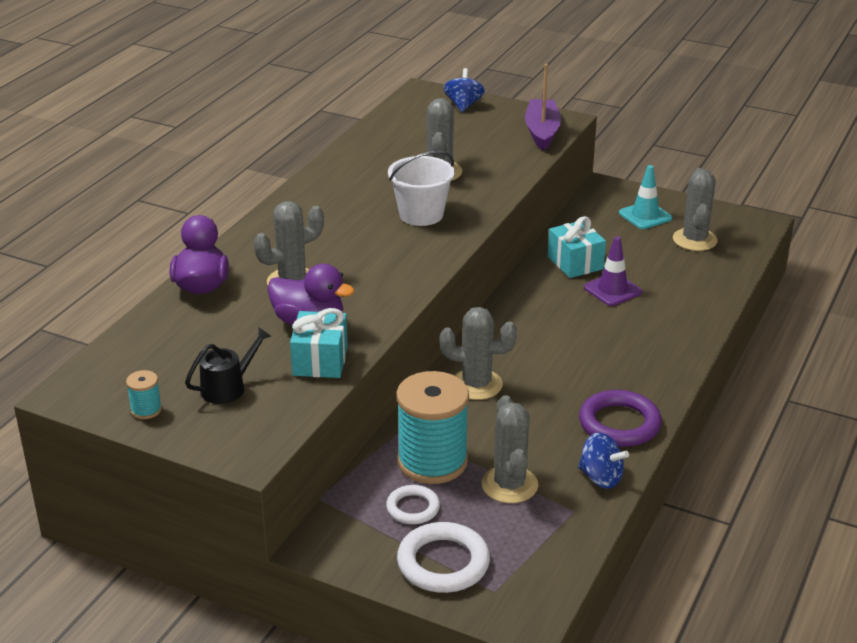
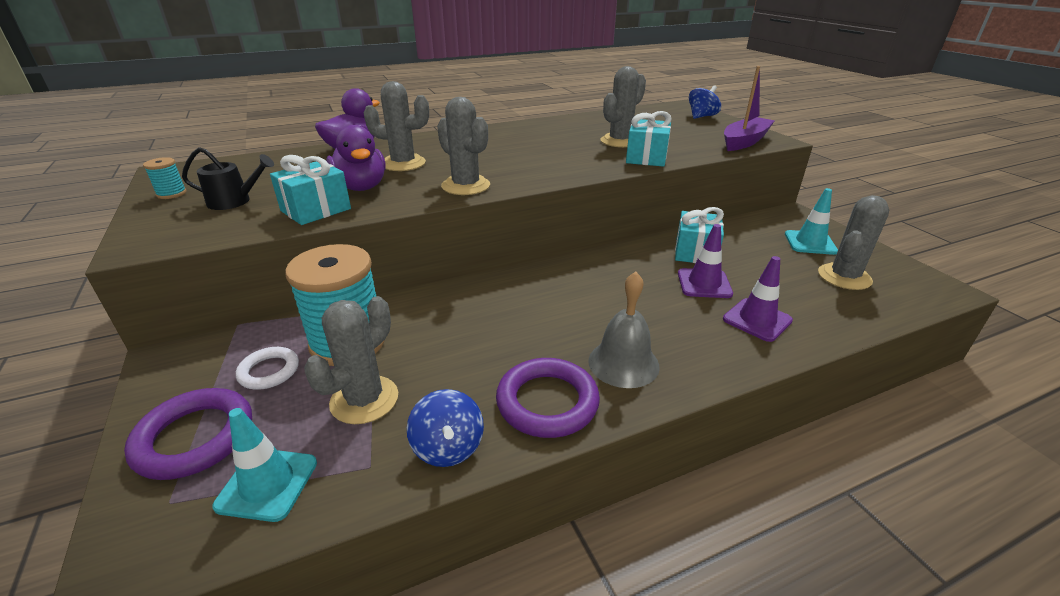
camera: 40 degrees right, 0 degrees up
white bucket [388,151,455,226] -> none
white ring [397,522,490,593] -> purple ring [124,388,252,480]
grey cactus [440,307,517,400] -> grey cactus moved to [437,97,490,195]
none -> turquoise traffic cone [212,408,317,522]
none -> grey bell [588,272,660,388]
none -> turquoise gift [626,111,672,167]
none -> purple traffic cone [723,256,793,342]

